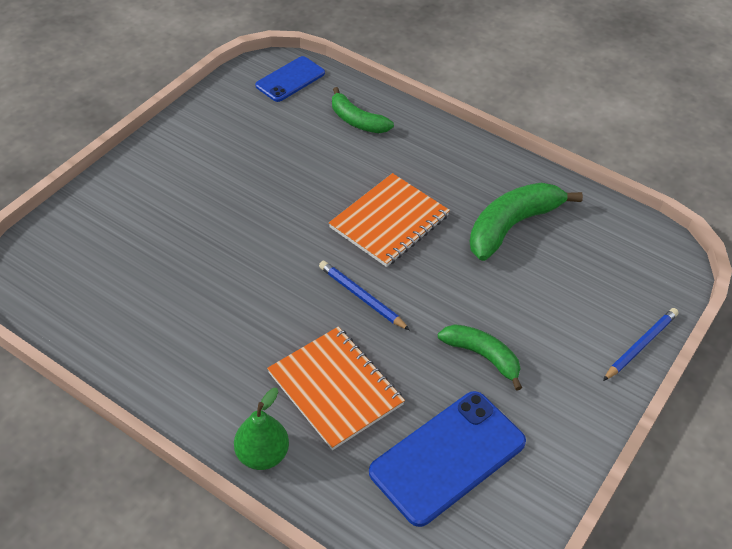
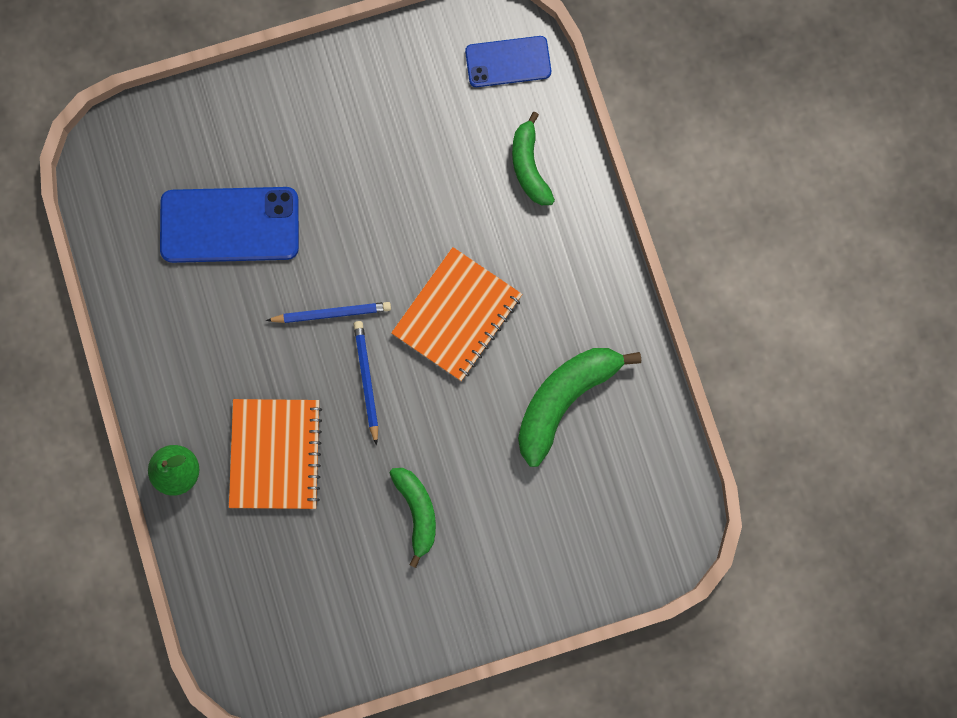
camera: 40 degrees right, 30 degrees up
orange notebook [329,173,450,267] -> orange notebook turned 45 degrees counterclockwise [391,247,522,381]
blue phone [369,391,526,527] -> blue phone moved to [160,187,299,263]
green banana [469,183,583,261] -> green banana turned 45 degrees counterclockwise [518,348,641,467]
blue pencil [603,308,679,381] -> blue pencil moved to [266,302,391,323]

